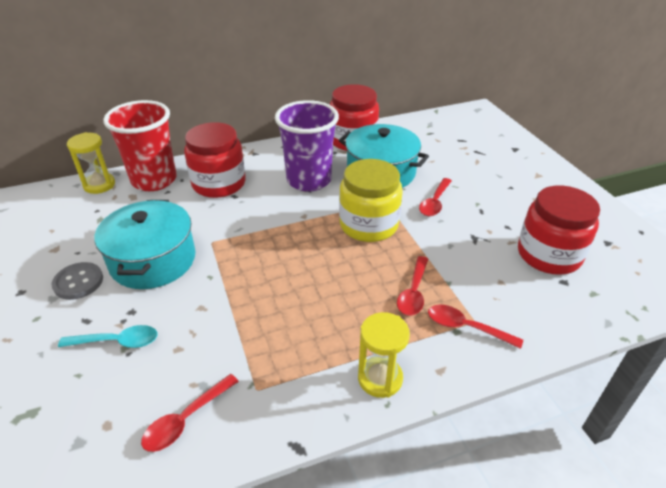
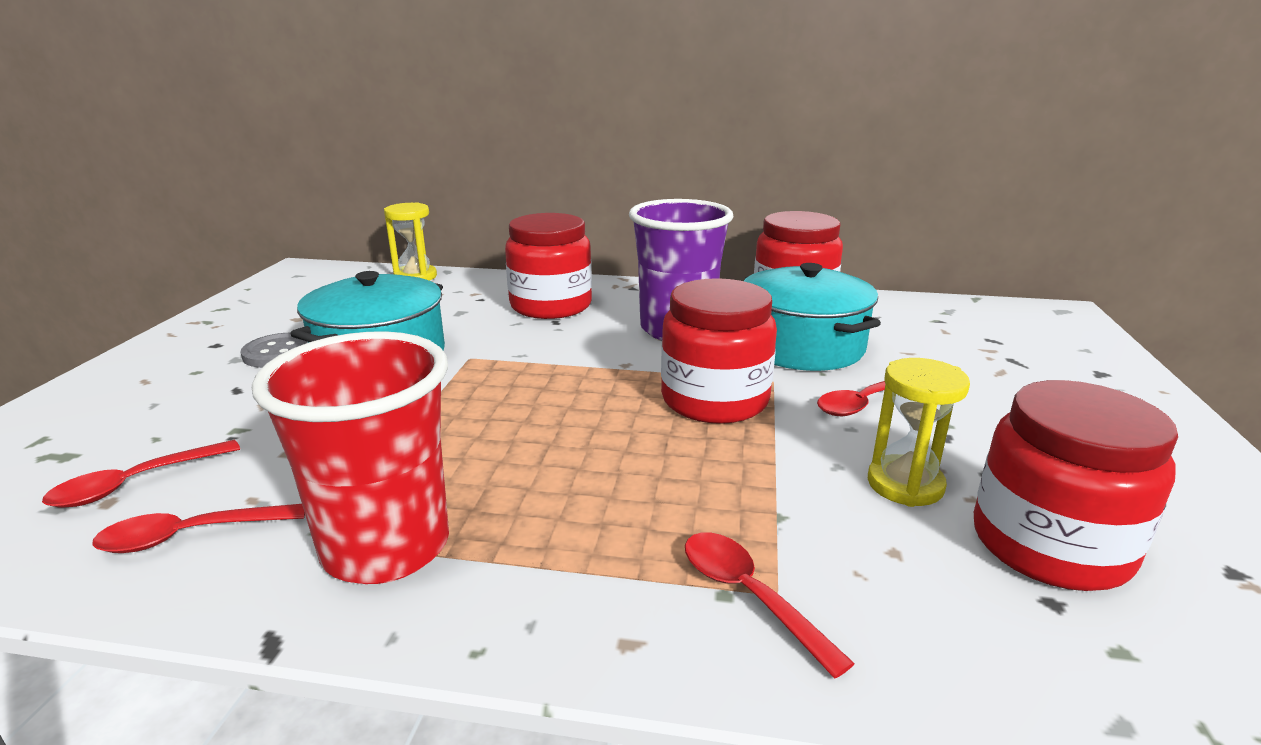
camera: 30 degrees right, 15 degrees down
turquoise spoon [58,325,158,348] -> none
red cup [103,100,177,191] -> red cup moved to [252,331,449,584]
yellow jar [339,159,403,242] -> red jar [661,278,777,424]
yellow hourglass [358,312,410,398] -> yellow hourglass moved to [868,358,970,507]
red spoon [397,256,428,316] -> red spoon moved to [42,440,240,508]

